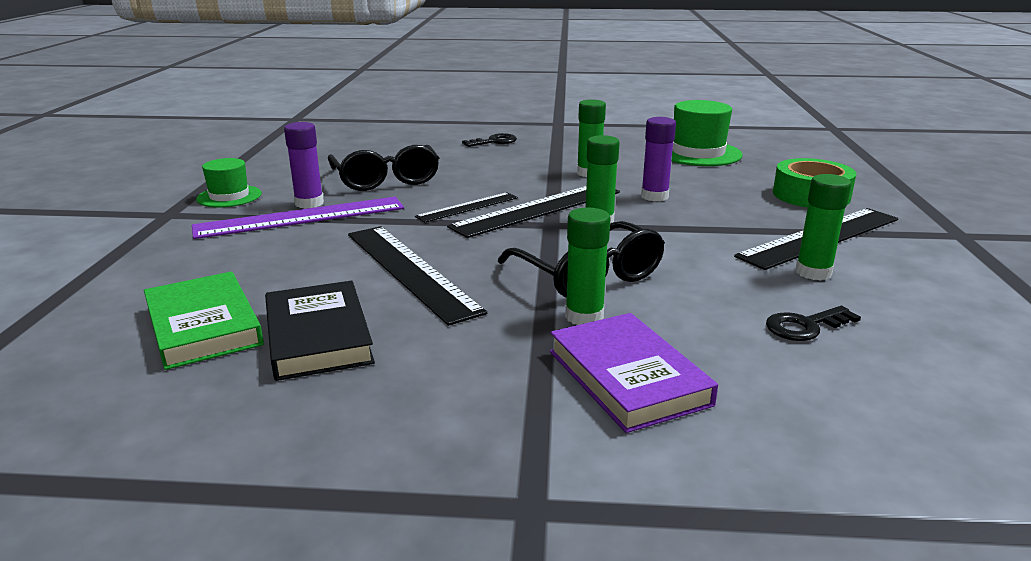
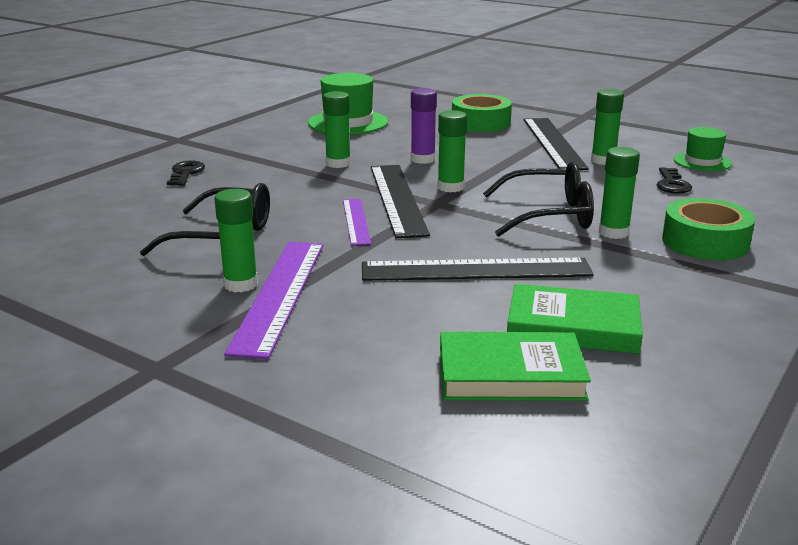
camera: 60 degrees left, 0 degrees up
green hat [196,158,262,207] -> green hat moved to [674,127,732,171]
black book [265,281,375,381] -> green book [507,284,643,354]
purple glue stick [284,122,324,209] -> green glue stick [215,189,258,293]
black ruler [415,192,518,223] -> purple ruler [343,199,371,246]
purple book [550,313,718,433] -> green tape [662,198,755,260]

